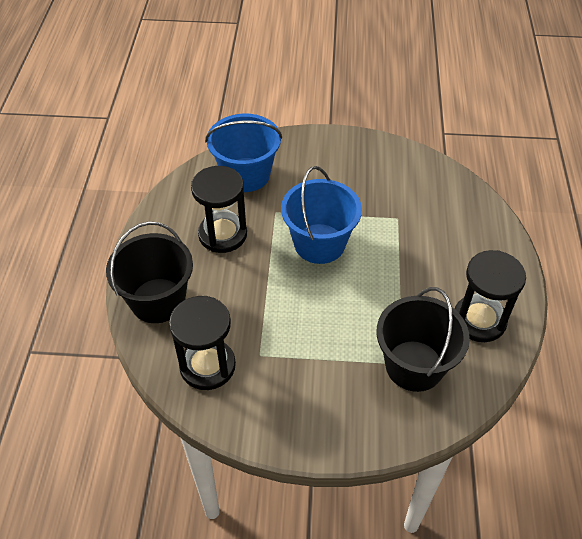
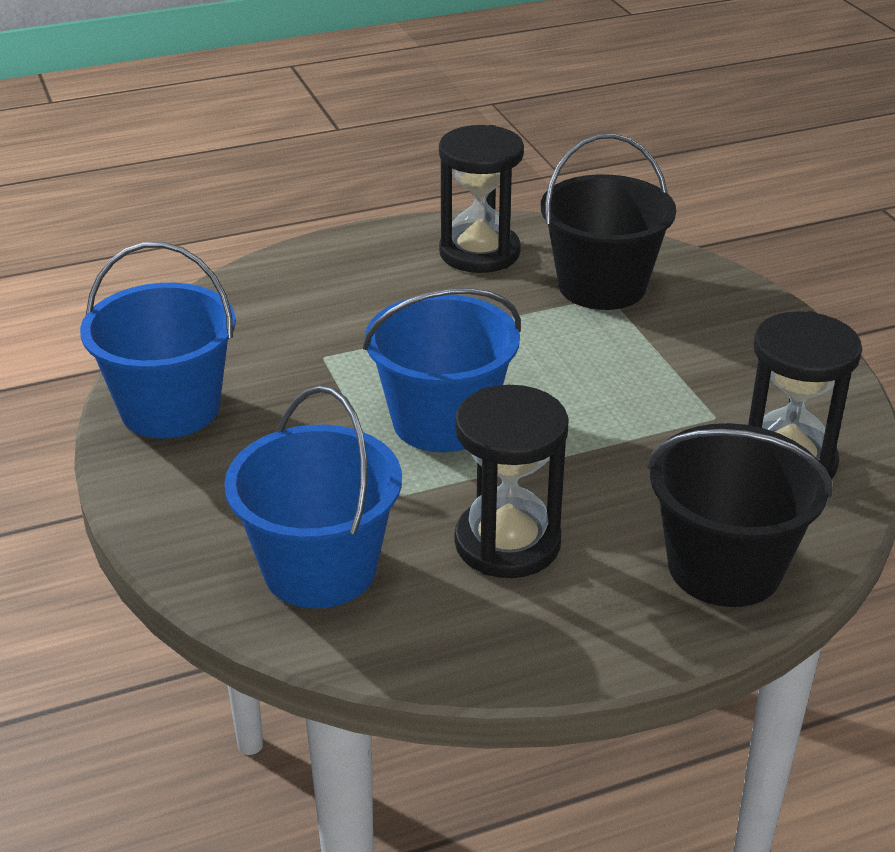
camera: 115 degrees left, 15 degrees down
none -> blue bucket [80,242,236,438]

